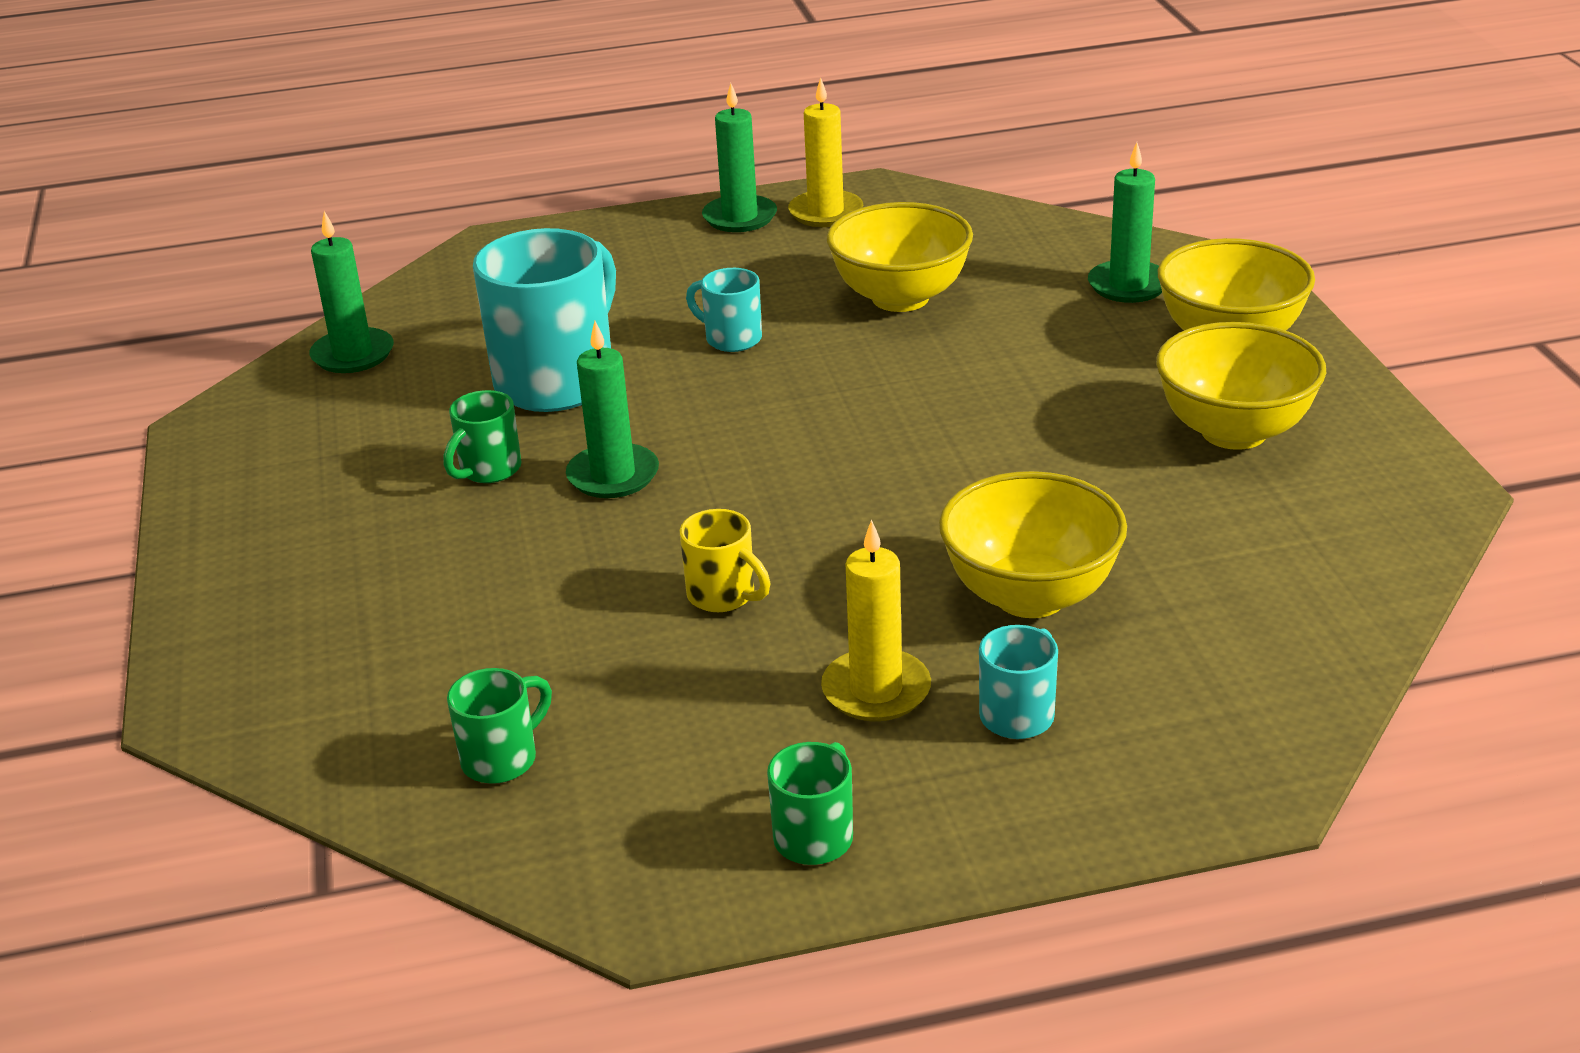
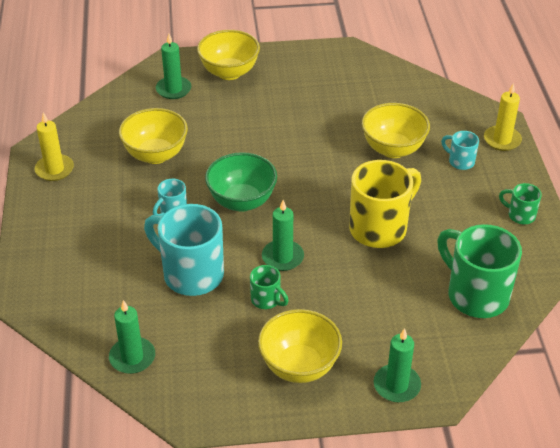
camera: 85 degrees left, 10 degrees up
green mug [447,668,552,784] -> green mug [437,224,522,318], size x2.09
yellow mug [680,509,771,612] -> yellow mug [349,160,421,248], size x2.09
green candle [702,83,777,232] -> green candle moved to [374,328,421,402]
yellow candle [821,519,931,721] -> yellow candle moved to [484,83,522,151]
yellow bowl [1156,322,1326,450] -> yellow bowl moved to [258,309,342,383]
none -> green bowl [205,152,277,212]

